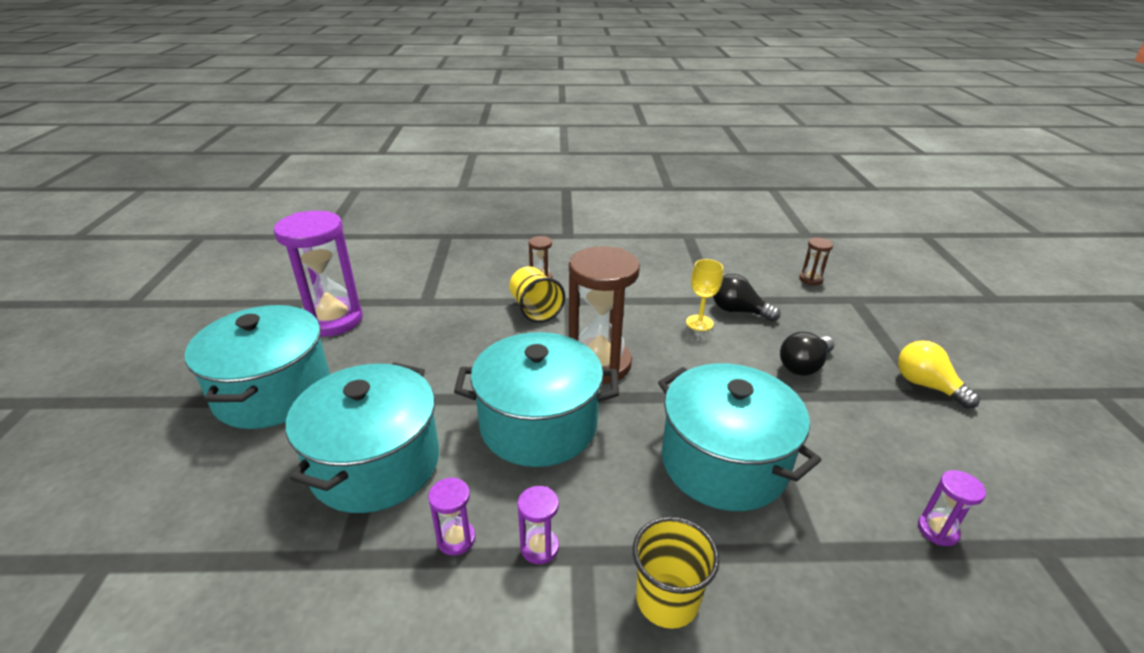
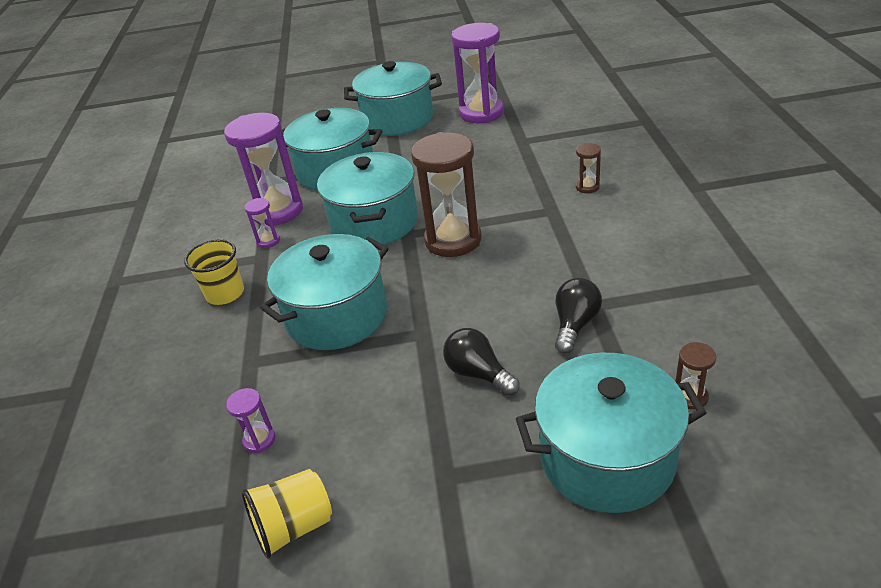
camera: 90 degrees right, 5 degrees up
purple hourglass [428,477,475,556] -> purple hourglass [224,113,303,226], size x2.29
yellow cup [509,266,565,323] -> yellow cup moved to [241,469,332,558]
yellow goblet [686,259,723,331] -> none
yellow light bulb [898,340,980,408] -> none
none -> turquoise pot [516,353,706,513]

